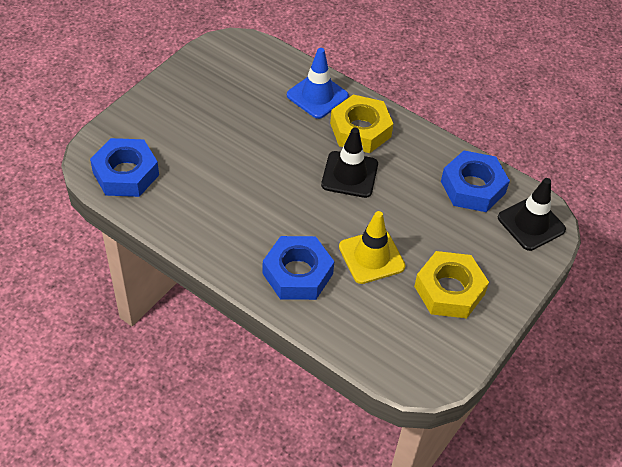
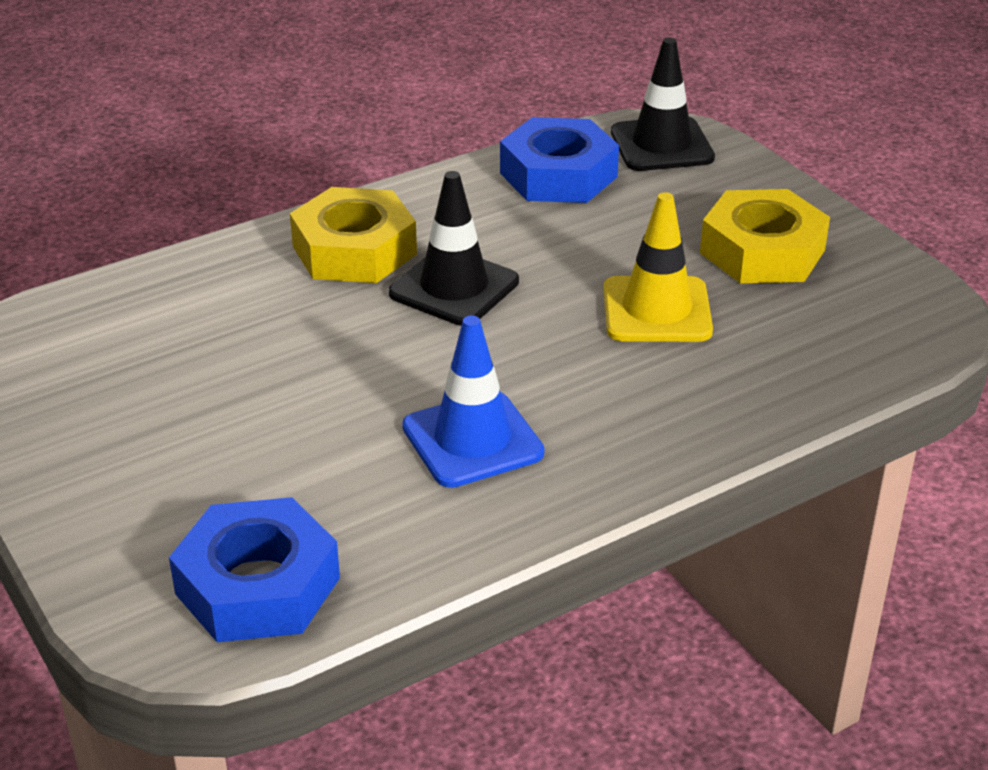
camera: 65 degrees left, 15 degrees down
blue nut [263,236,335,300] -> none
blue traffic cone [287,48,349,119] -> blue traffic cone moved to [402,316,544,488]

